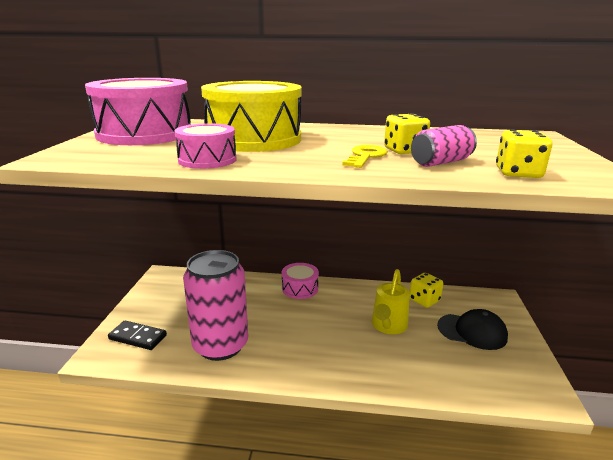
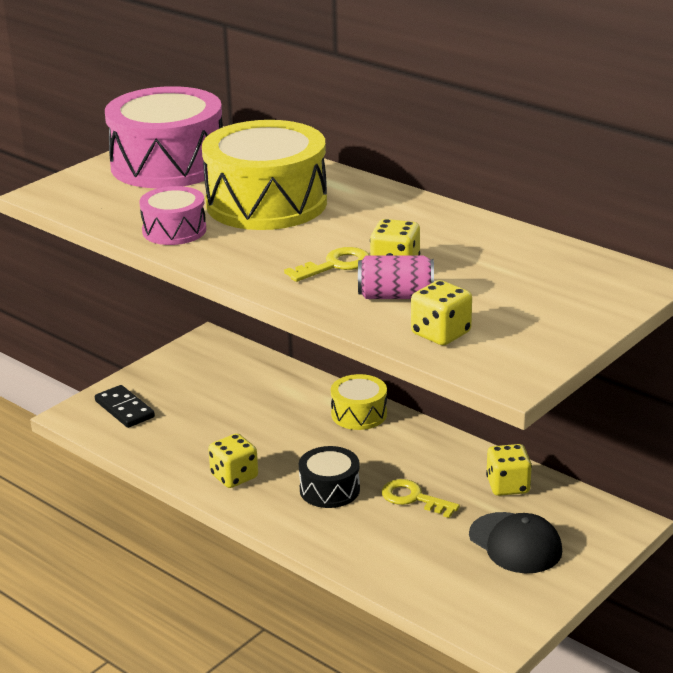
camera: 35 degrees right, 5 degrees up
pink can [183,250,248,361] -> none
pink drum [282,263,319,299] -> yellow drum [331,374,387,430]
yellow watering can [372,269,410,334] -> yellow key [381,479,460,518]
none -> yellow dice [208,433,258,488]
none -> black drum [299,446,360,508]

